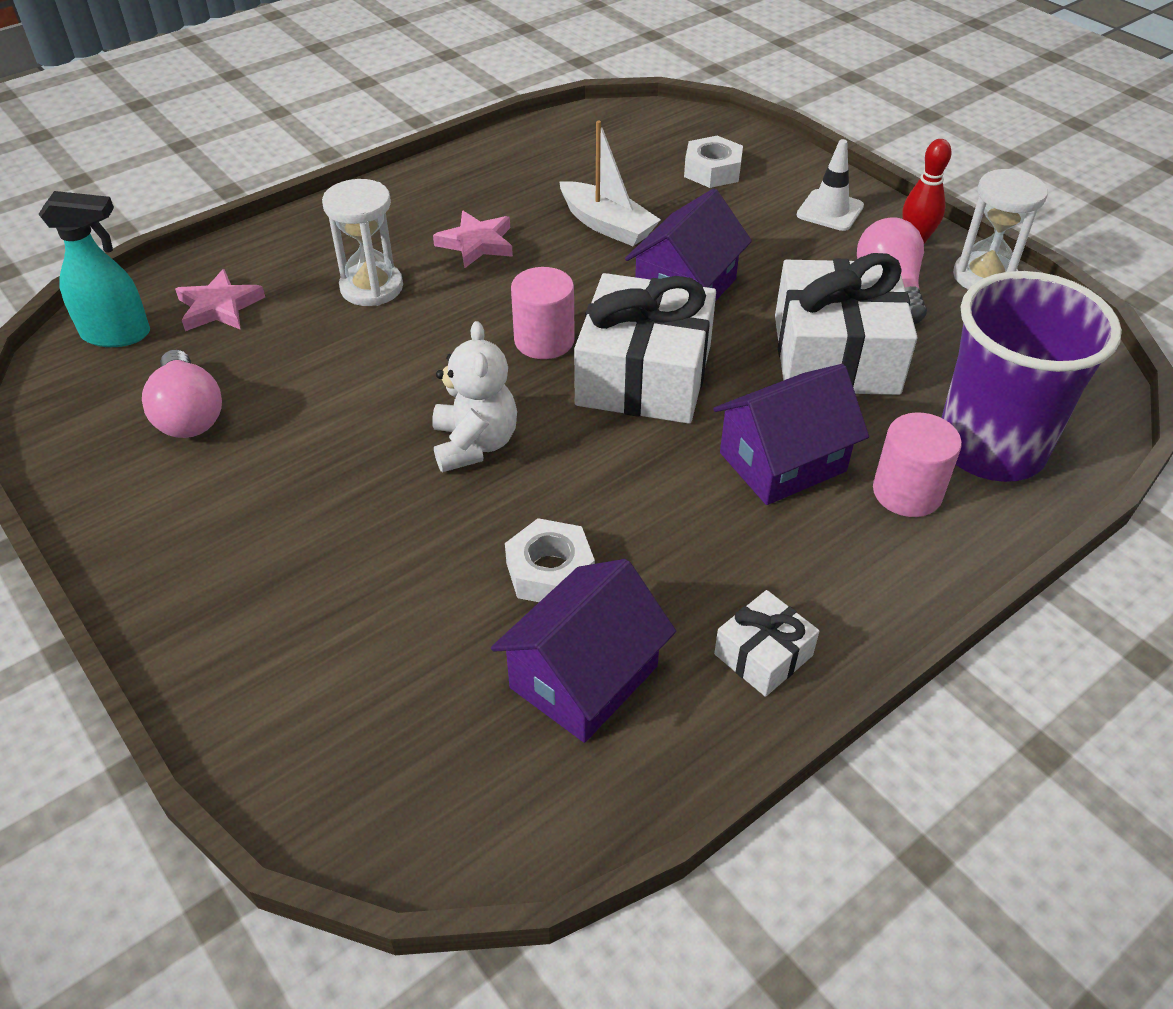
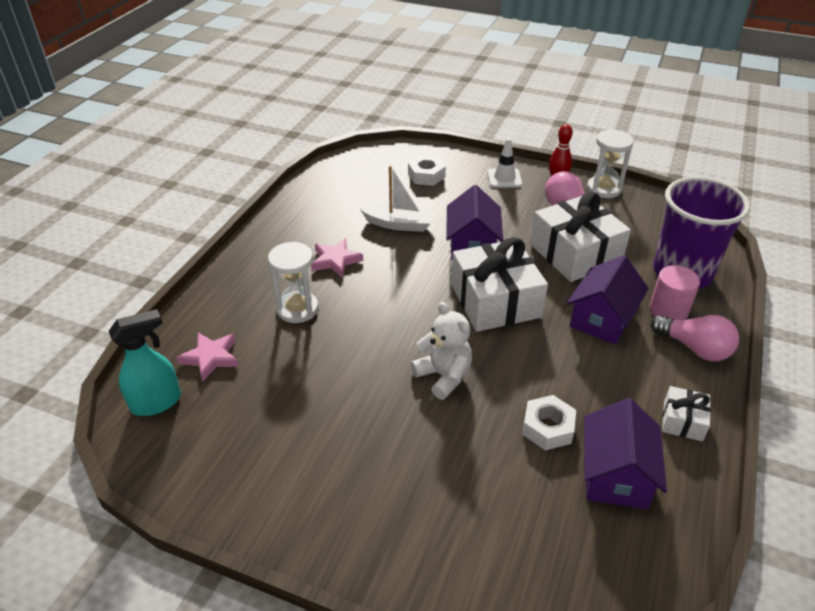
camera: 30 degrees left, 5 degrees down
pink light bulb [142,350,222,438] -> pink light bulb moved to [651,315,739,362]
pink cylinder [511,267,575,359] -> none

